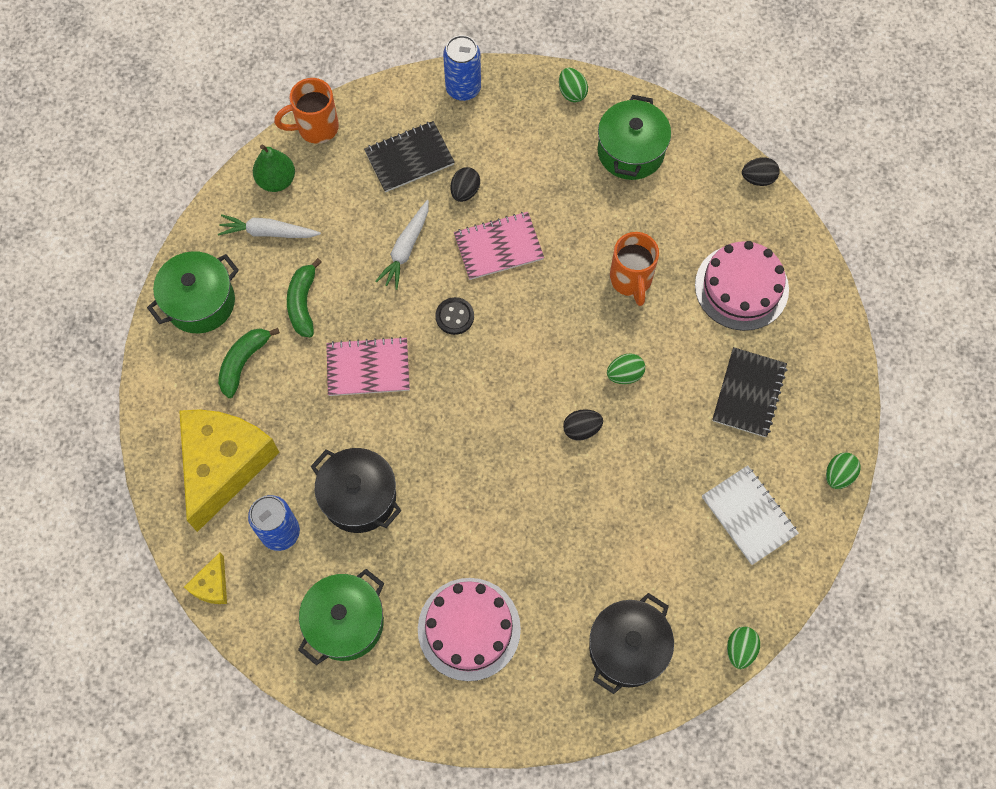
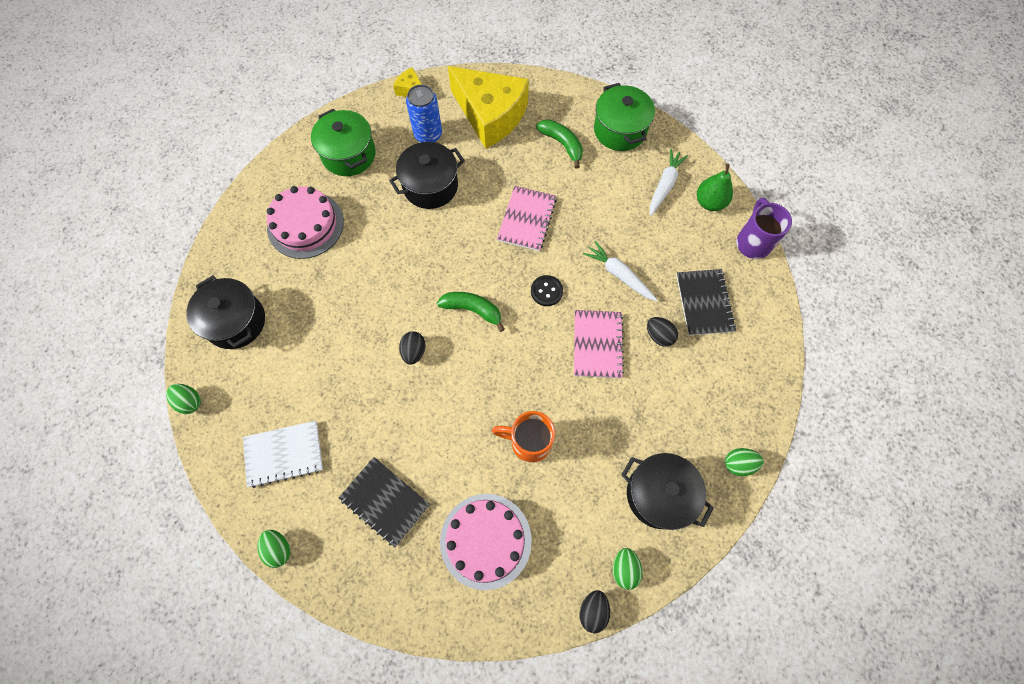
camera: 110 degrees right, 0 degrees up
orange mug [274,78,339,144] -> purple mug [736,198,792,259]
green banana [287,258,322,337] -> green banana moved to [437,292,505,332]
blue can [443,35,481,101] -> none
green pot [598,95,671,180] -> black pot [621,453,713,530]
green egg [607,353,645,384] -> green egg moved to [613,548,643,590]

